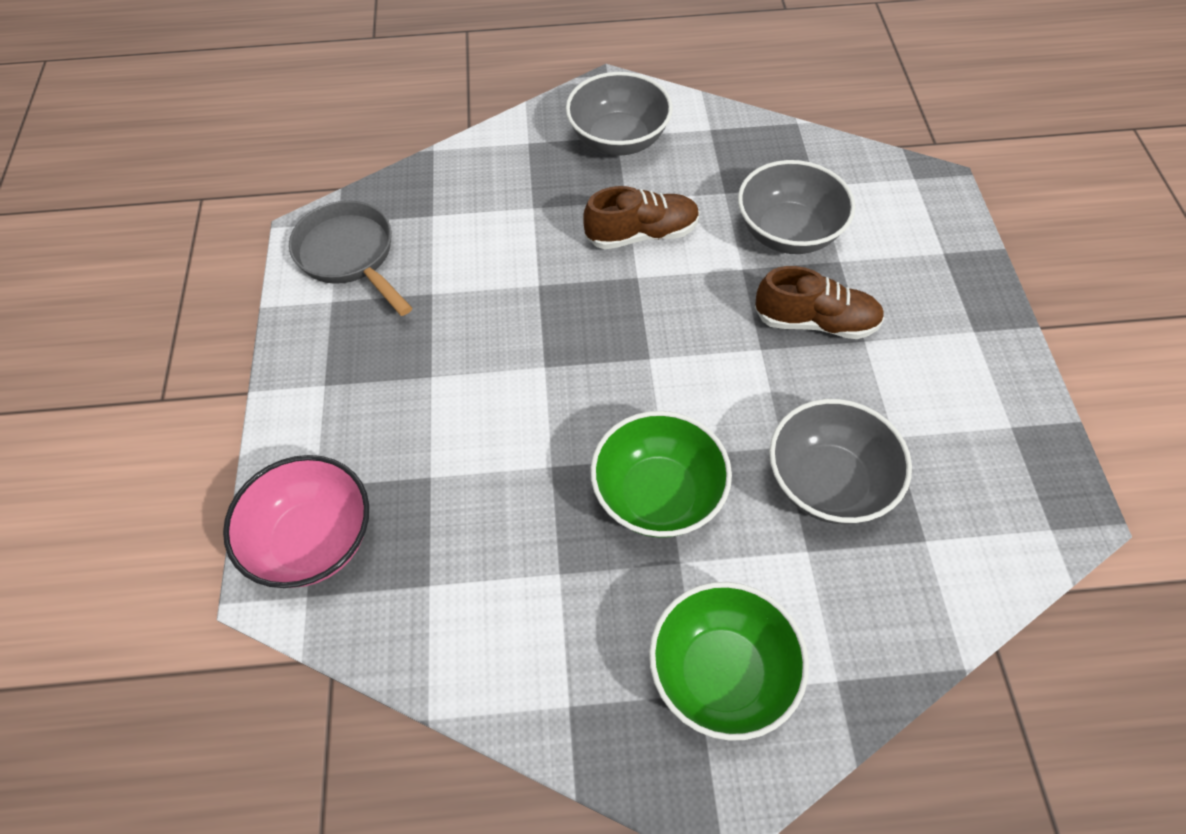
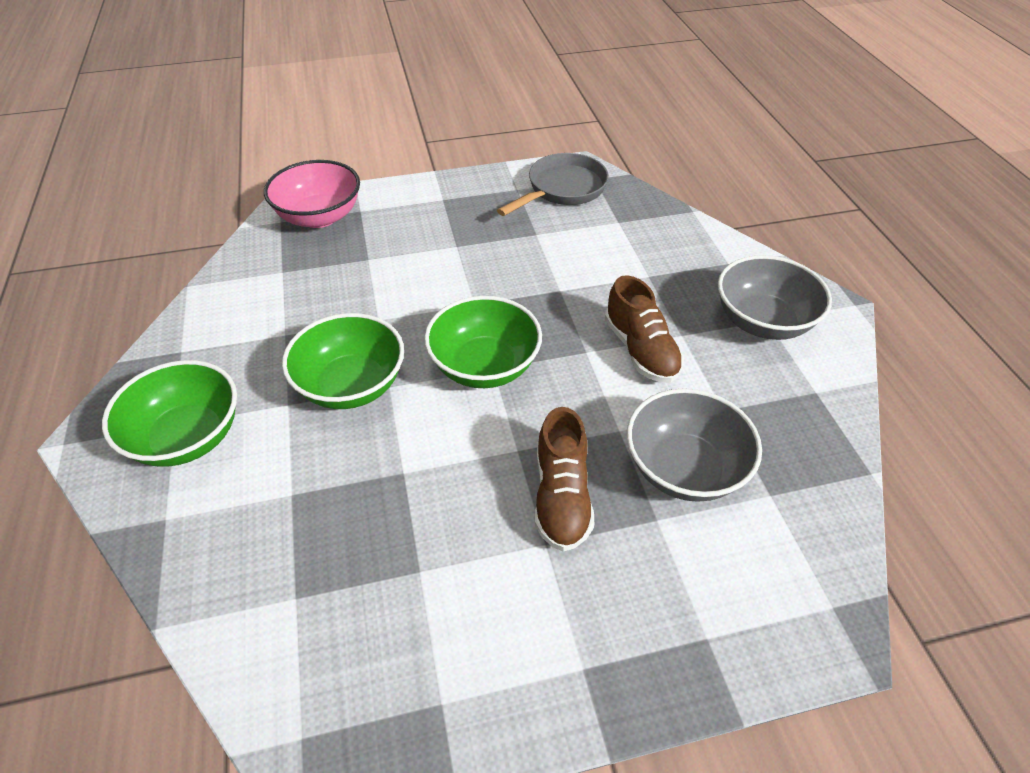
camera: 80 degrees right, 10 degrees down
grey bowl [769,399,912,524] -> none
none -> green bowl [424,296,542,388]

